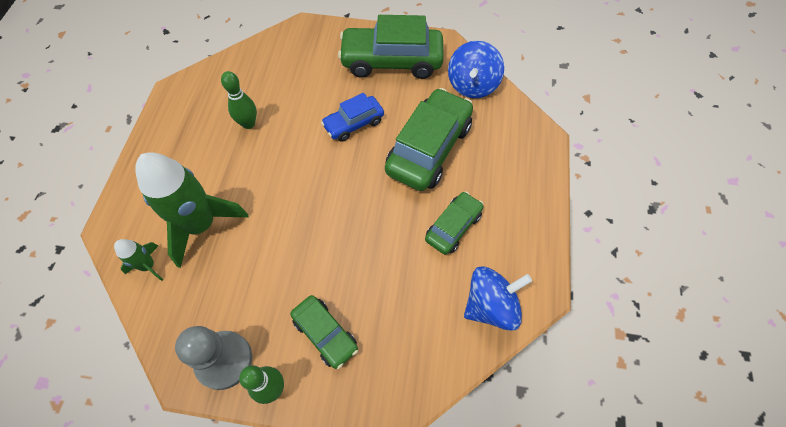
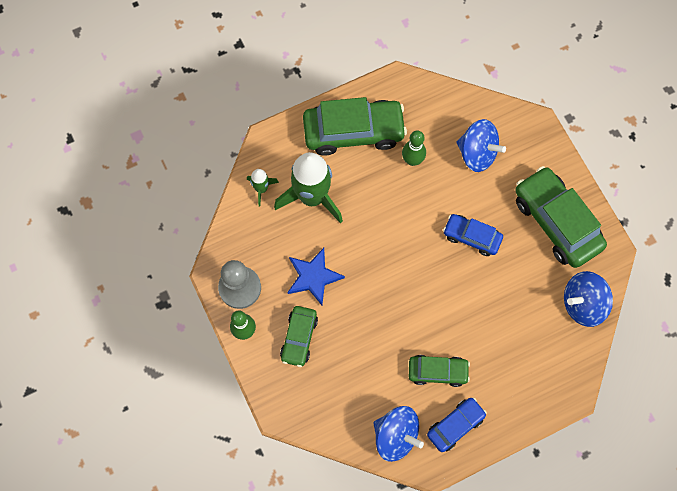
camera: 55 degrees right, 10 degrees up
green car [385,88,473,191] -> green car moved to [303,97,407,156]
none -> blue star [287,248,345,305]
none -> blue car [427,397,487,452]
none -> blue spinning top [456,119,506,172]

